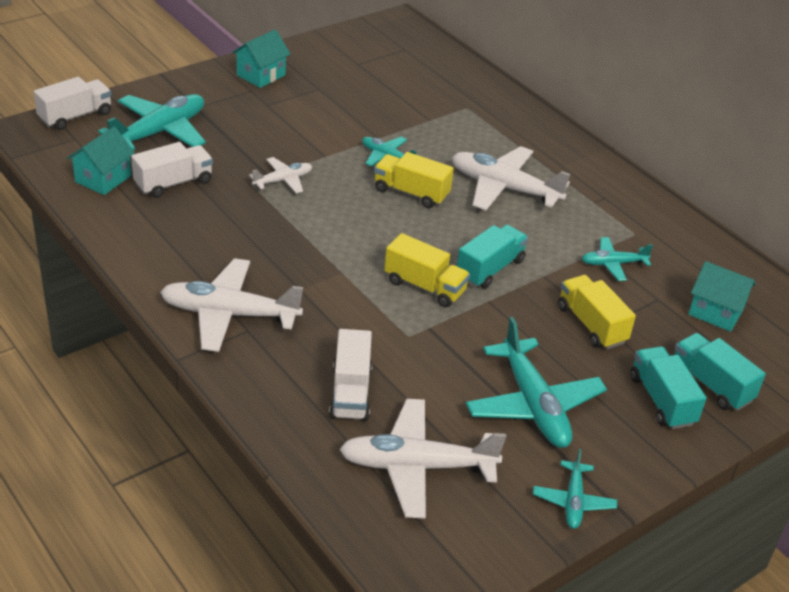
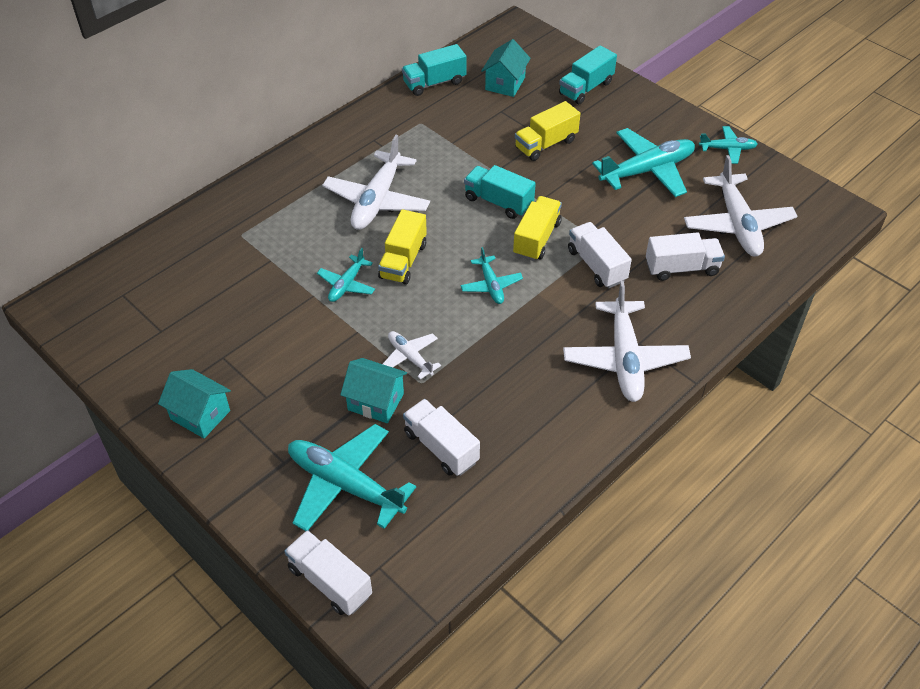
camera: 95 degrees left, 10 degrees up
turquoise house [67,127,135,195] -> turquoise house moved to [340,358,407,423]
turquoise plane [582,237,653,281] -> turquoise plane moved to [460,247,523,304]
turquoise truck [630,346,707,429] -> turquoise truck moved to [402,44,466,96]
none -> white truck [568,222,632,288]

